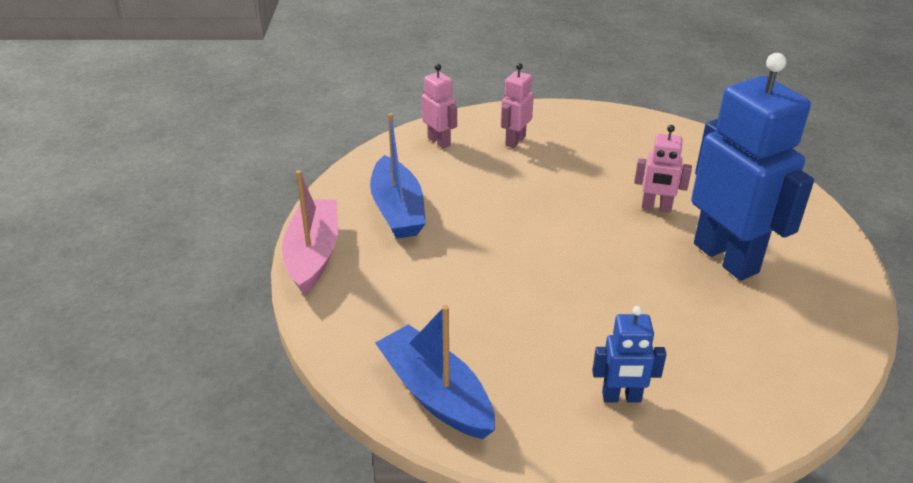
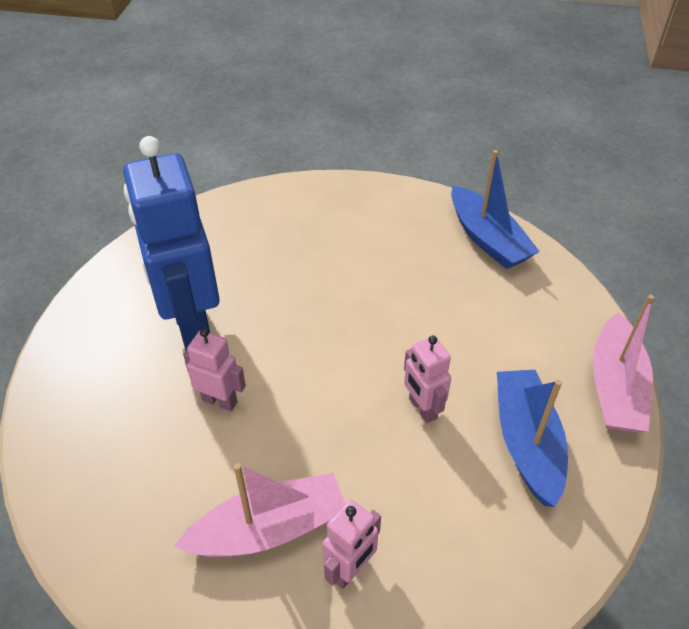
camera: 170 degrees left, 10 degrees up
pink robot [422,64,457,149] -> pink robot moved to [404,335,451,423]
blue robot [592,306,667,403] -> none
none -> pink boat [174,463,345,557]

